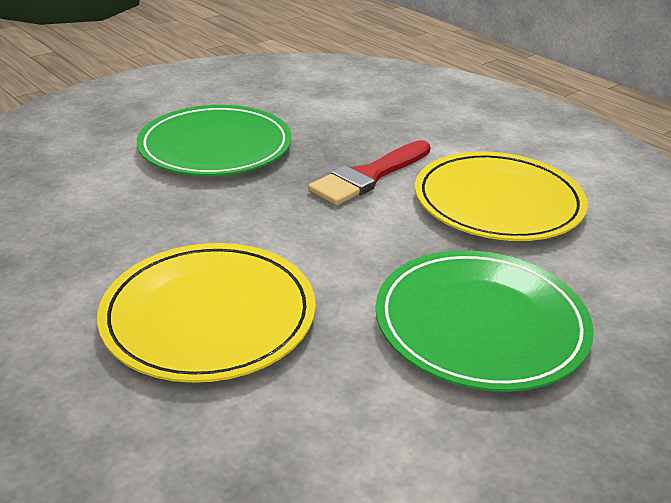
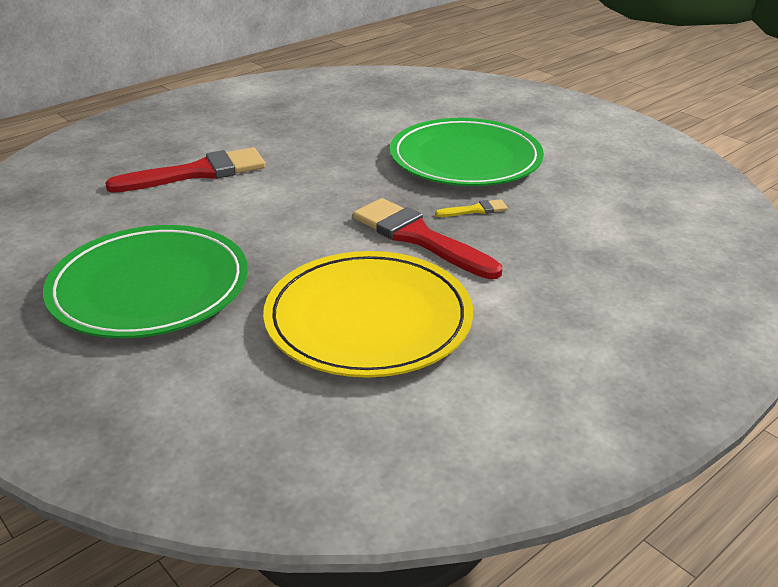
camera: 90 degrees right, 0 degrees up
yellow plate [97,243,315,383] -> red brush [105,147,265,193]
none -> yellow brush [435,199,508,217]

